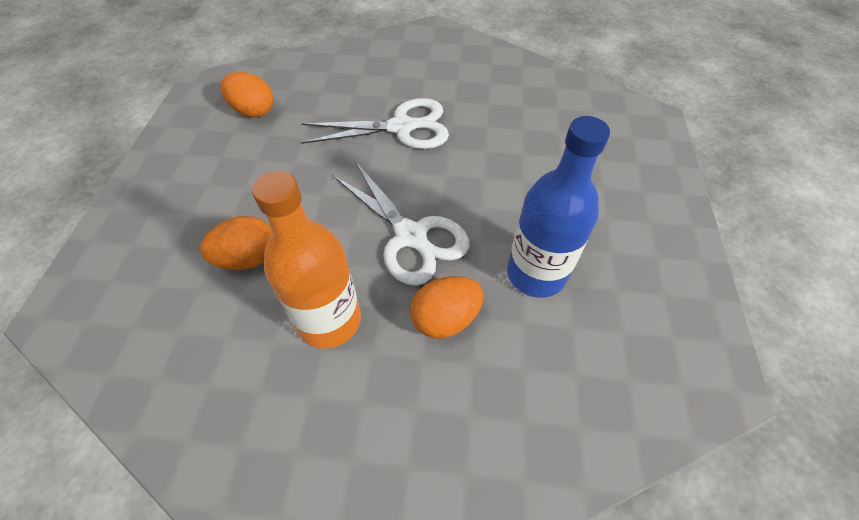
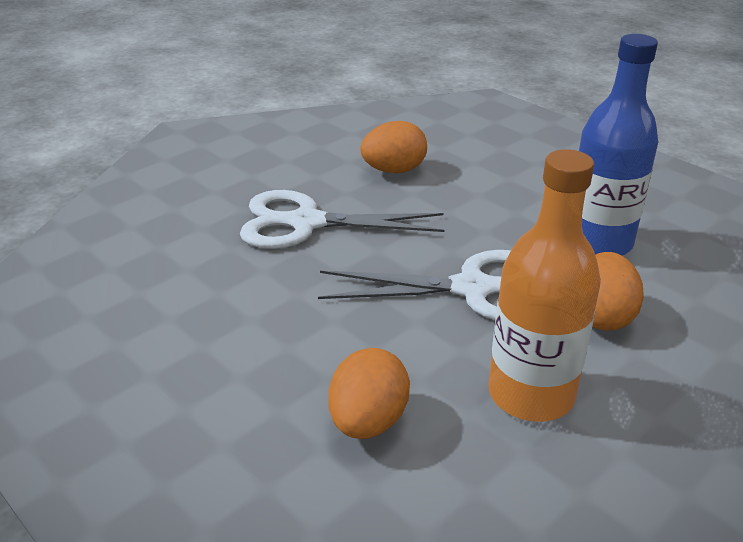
camera: 50 degrees left, 20 degrees down
orange egg [220,72,273,117] -> orange egg moved to [360,121,427,173]
white scissors [301,98,449,149] -> white scissors turned 120 degrees counterclockwise [240,190,445,249]

